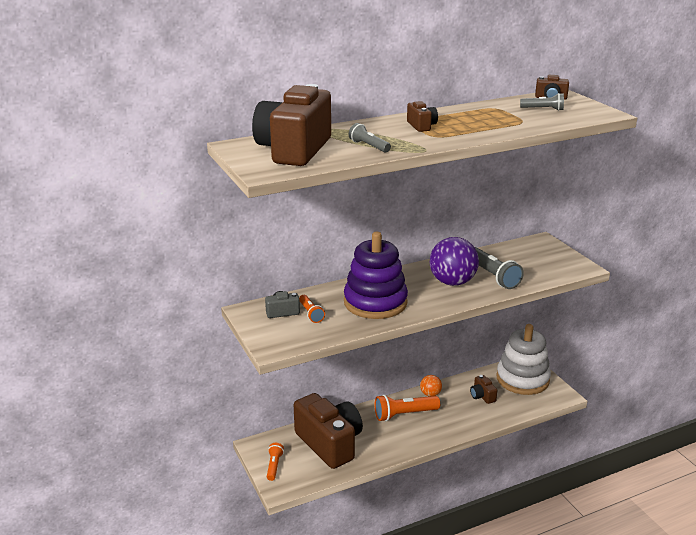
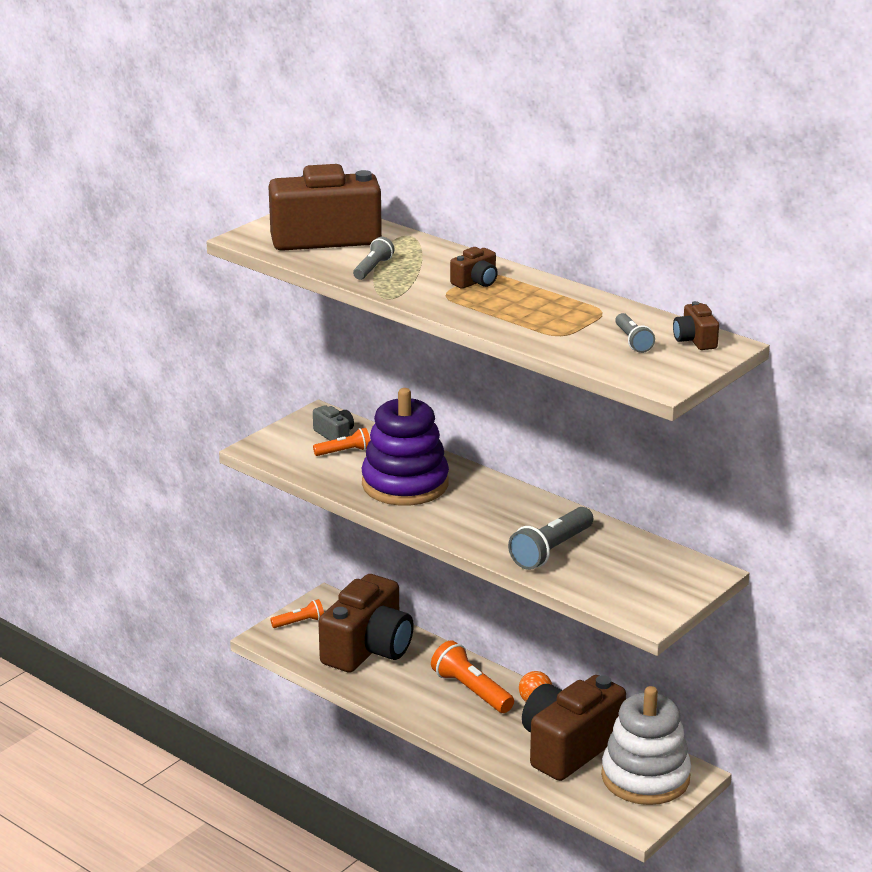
camera: 65 degrees right, 0 degrees up
orange flashlight [299,295,325,323] -> orange flashlight turned 150 degrees counterclockwise [313,428,370,456]
purple ball [430,237,479,286] -> none
brown camera [470,375,497,404] -> brown camera [522,675,626,781], size x2.39

